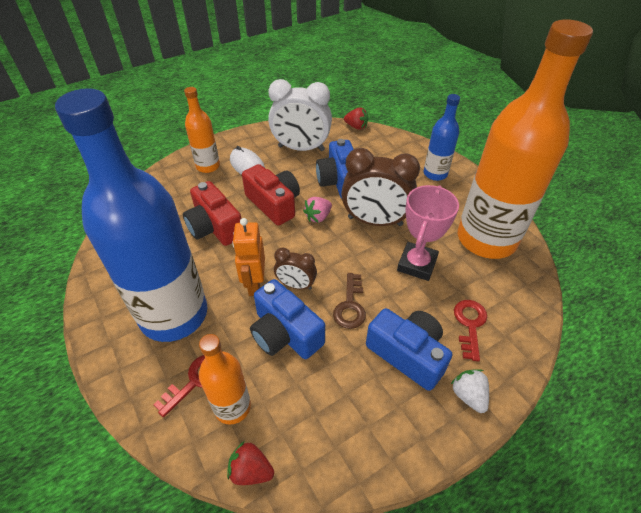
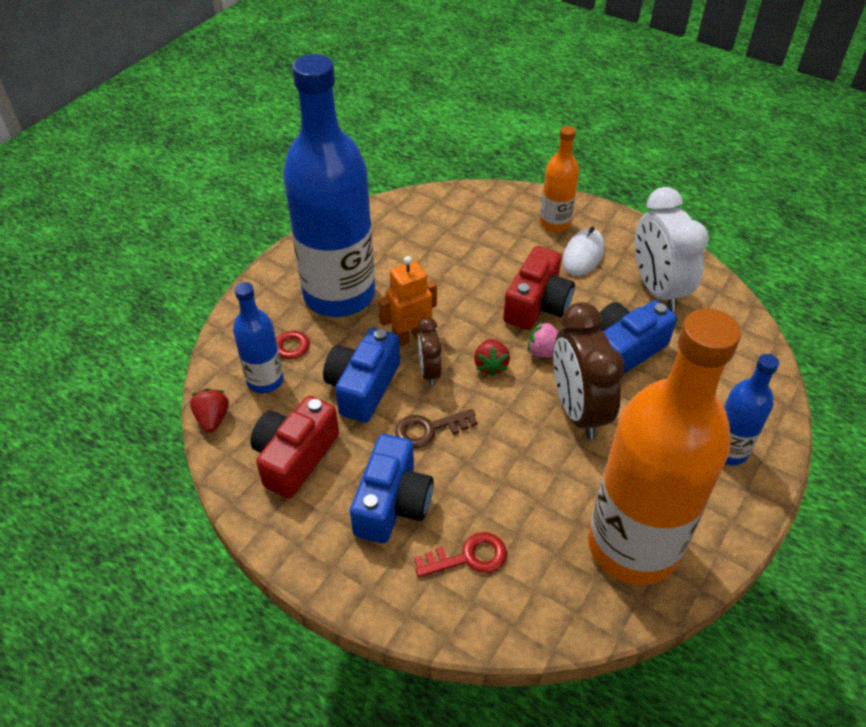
camera: 65 degrees right, 0 degrees up
red camera [183,181,241,246] -> red camera moved to [250,396,339,498]
orange bottle [199,334,251,425] -> blue bottle [233,282,284,393]
red strawberry [344,107,368,130] -> red strawberry moved to [474,339,510,377]
pink trophy [397,185,459,281] -> none
white strawberry [451,369,489,413] -> none

